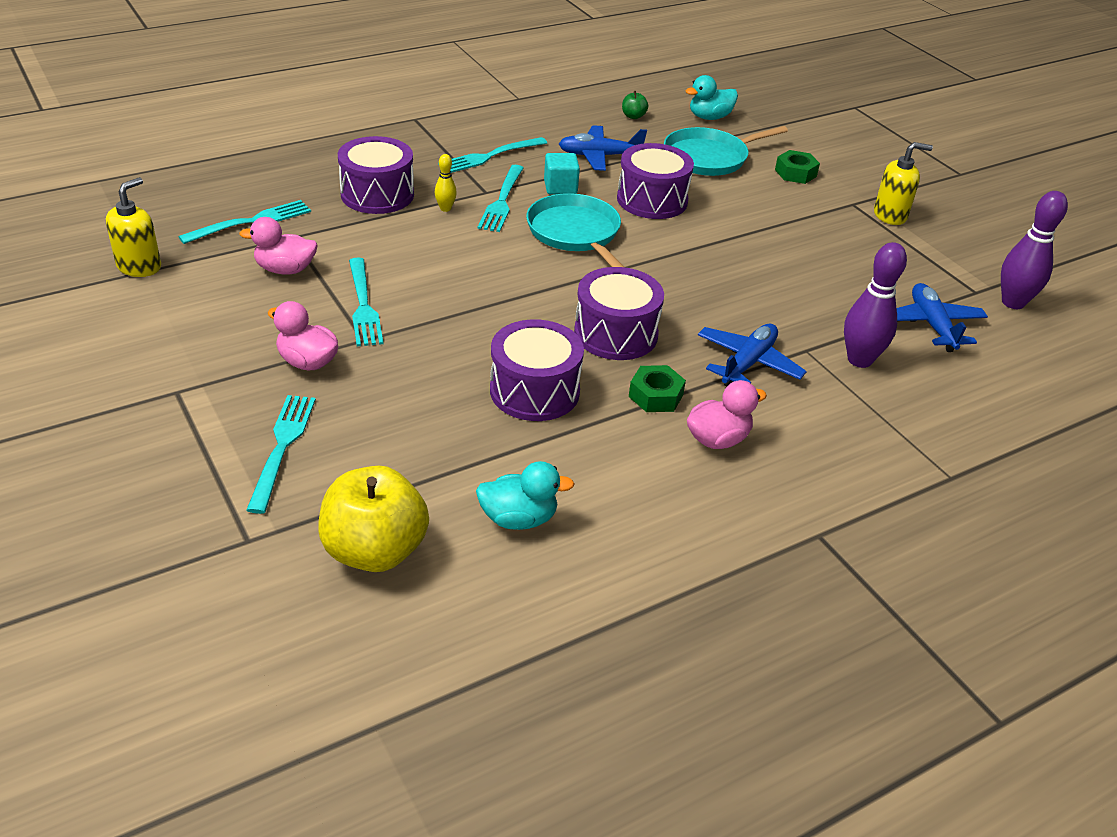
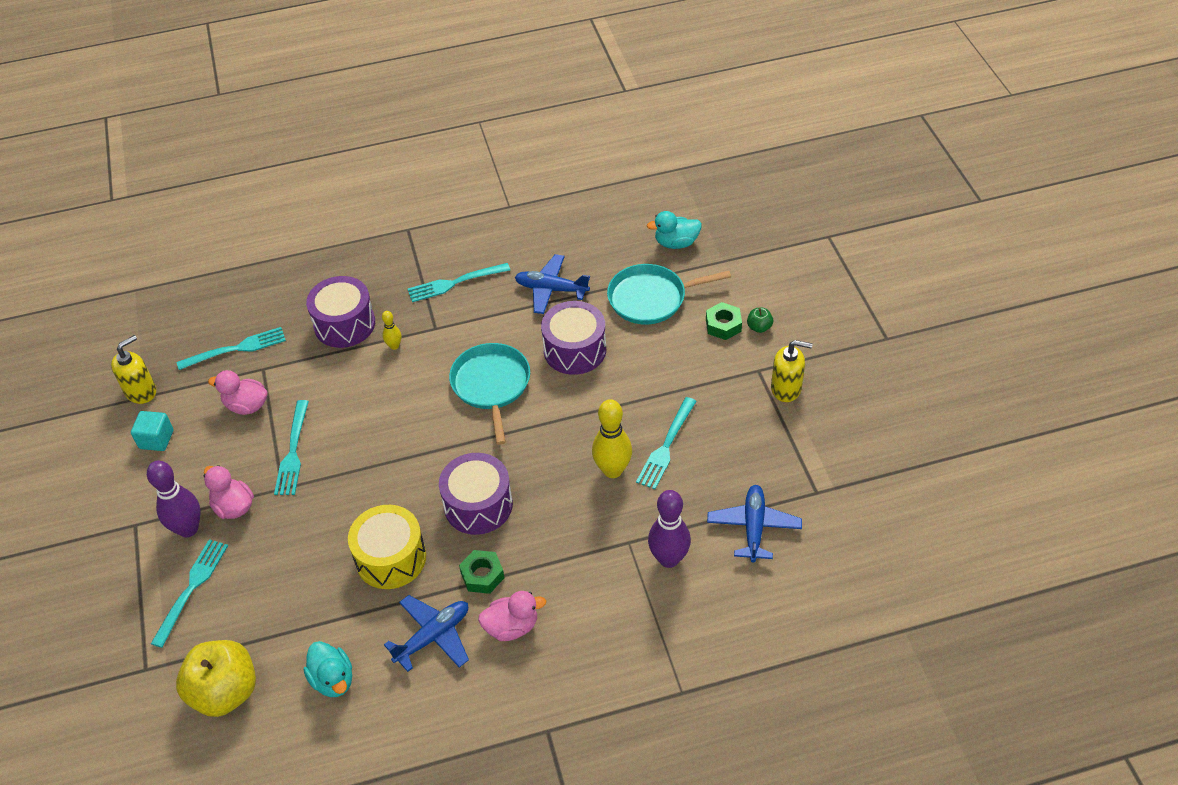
camera: 20 degrees right, 10 degrees up
turquoise duck [476,461,574,530] -> turquoise duck turned 45 degrees clockwise [303,641,352,697]
turquoise fork [478,165,524,232] -> turquoise fork moved to [636,397,697,489]
purple drum [490,319,584,421] -> yellow drum [348,505,426,589]
turquoise cube [544,153,580,194] -> turquoise cube moved to [131,411,174,451]
green apple [622,91,648,119] -> green apple moved to [747,308,773,333]
blue plane [698,324,807,387] -> blue plane moved to [384,595,469,672]
purple bowling pin [1001,191,1068,309] -> purple bowling pin moved to [147,461,201,537]
none -> yellow bowling pin [592,399,632,478]

